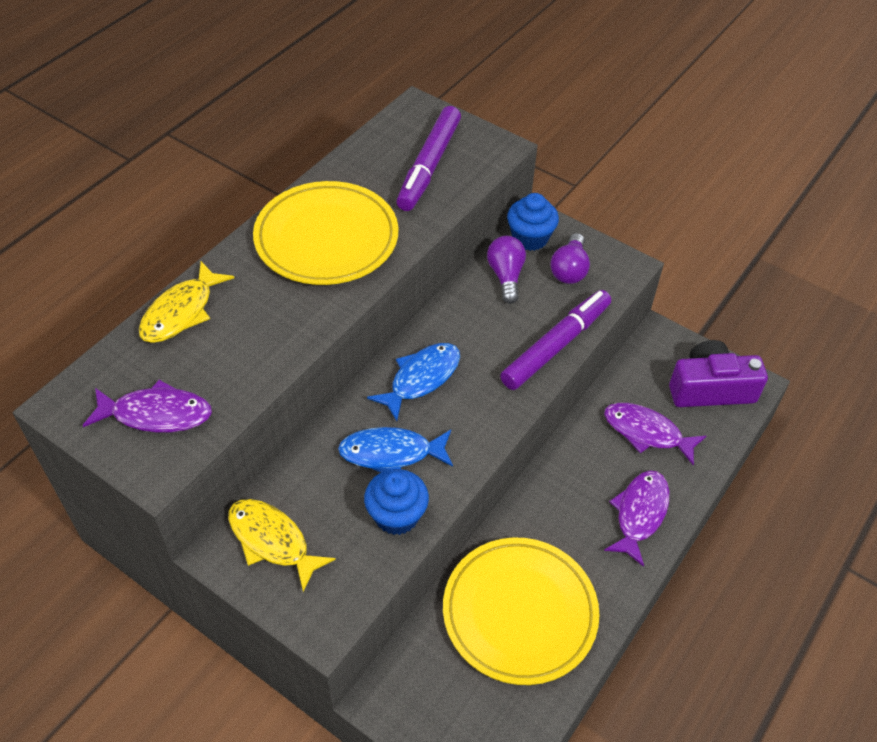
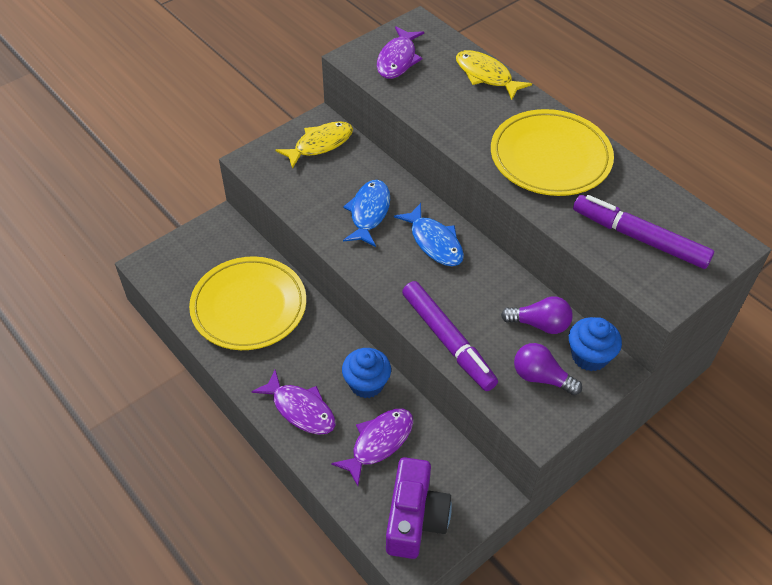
camera: 105 degrees right, 0 degrees up
blue cupcake [364,469,429,535] -> blue cupcake moved to [342,348,391,398]

